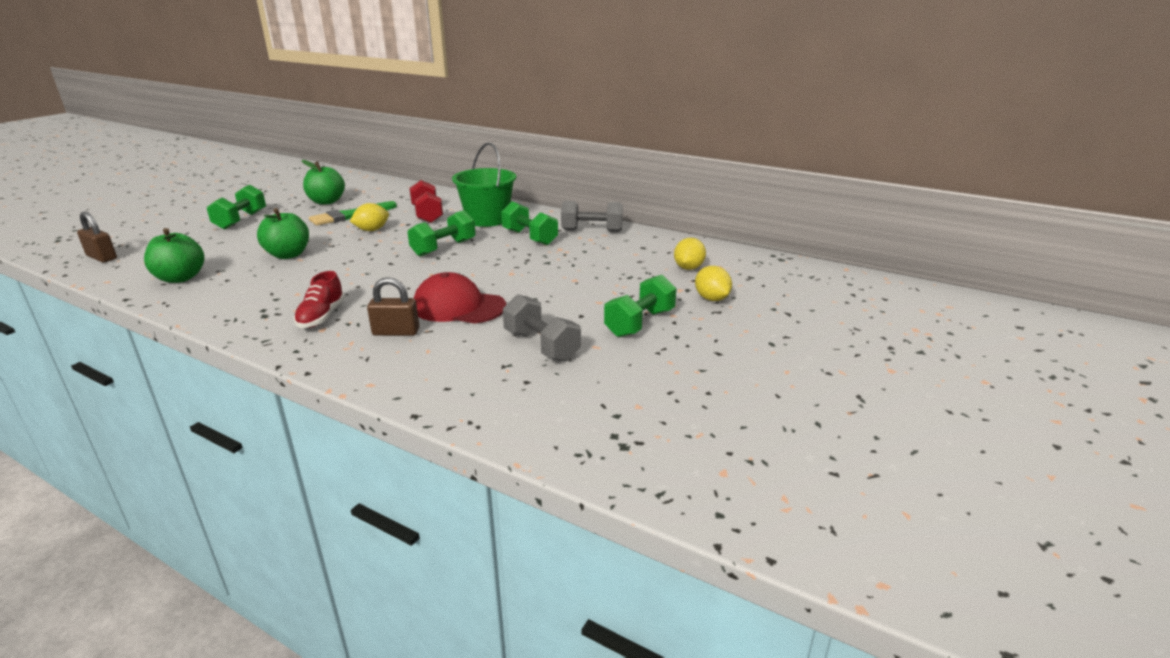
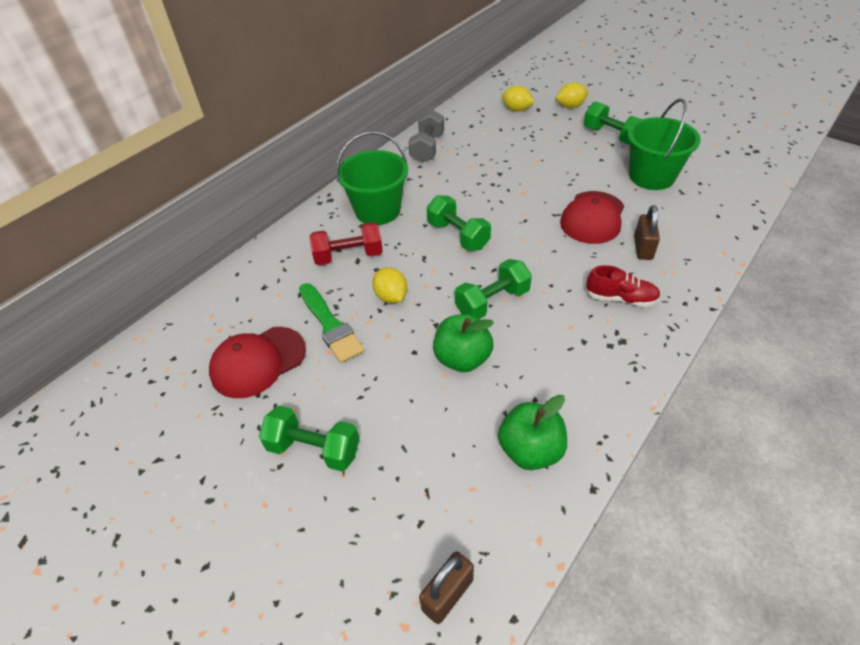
camera: 80 degrees left, 20 degrees up
green apple [302,160,345,204] -> red cap [209,327,306,398]
green dumbbell [501,201,558,245] -> green dumbbell moved to [455,259,532,319]
grey dumbbell [503,294,581,362] -> green bucket [628,99,701,190]

